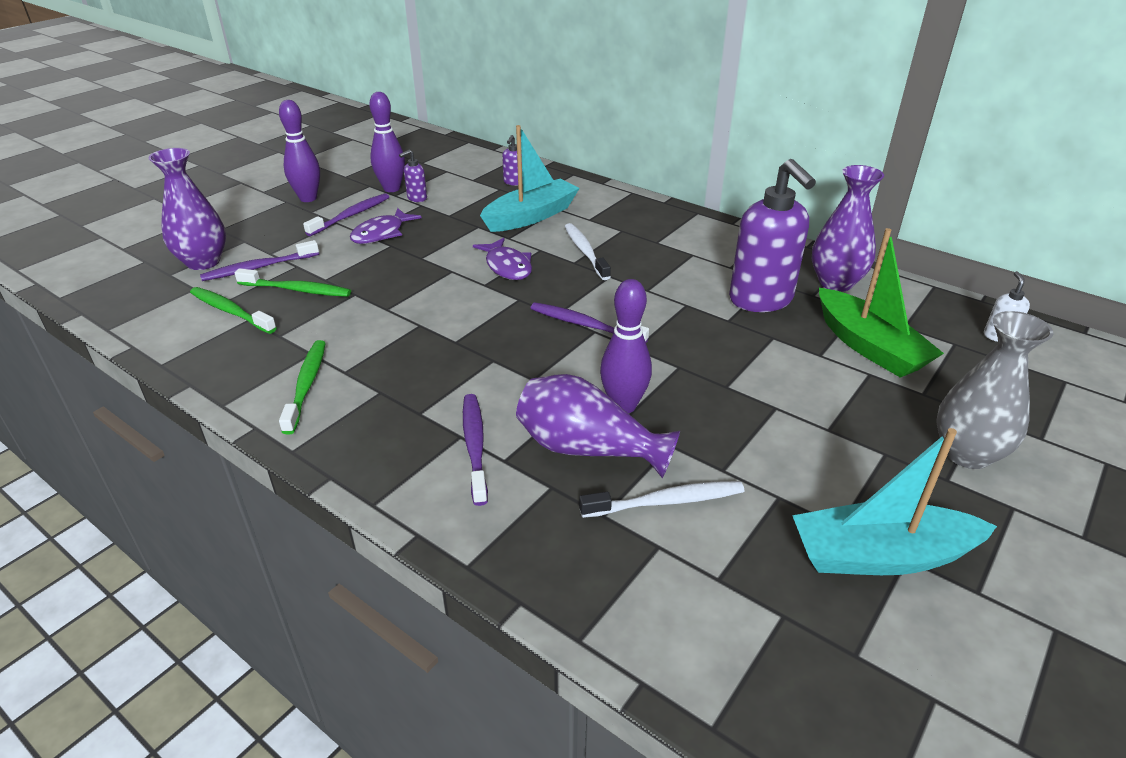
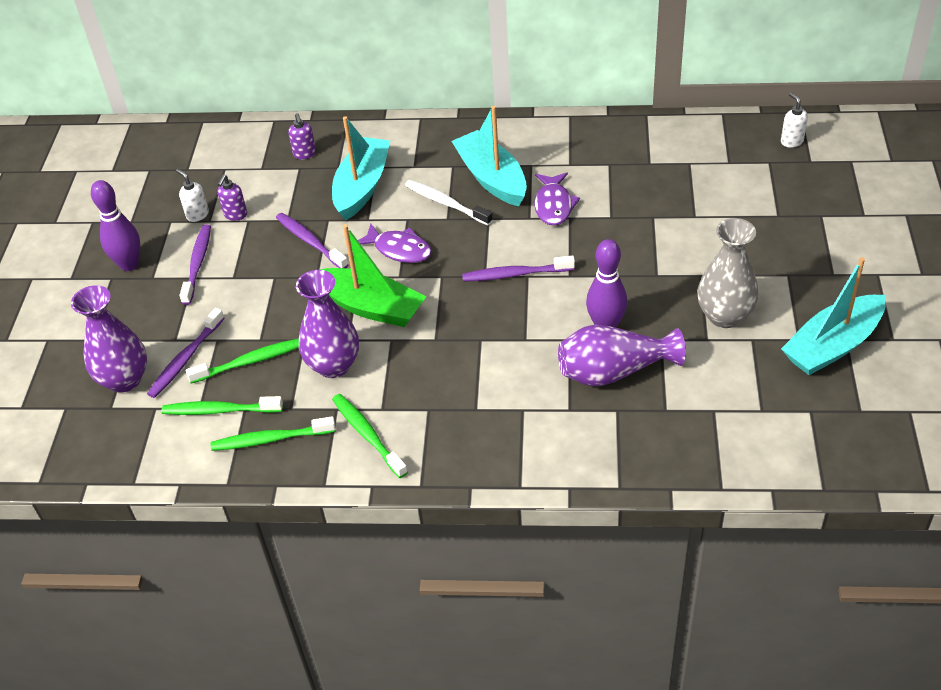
camera: 30 degrees left, 10 degrees up
purple fish [350,208,421,244] -> purple fish moved to [534,173,580,226]
purple bowling pin [369,92,405,192] -> white soap dispenser [176,169,209,222]
purple toothbrush [463,394,488,506] -> purple toothbrush moved to [276,213,349,268]
white toothbrush [579,481,744,518] -> none
purple soap dispenser [729,159,816,312] -> none
purple vase [812,165,884,292] -> purple vase moved to [296,270,359,378]
green boat [819,228,944,378] -> green boat moved to [320,224,427,327]
grey vase [936,311,1053,469] -> grey vase moved to [697,218,759,328]
none -> green toothbrush [211,416,336,451]
none -> turquoise boat [452,106,527,206]

